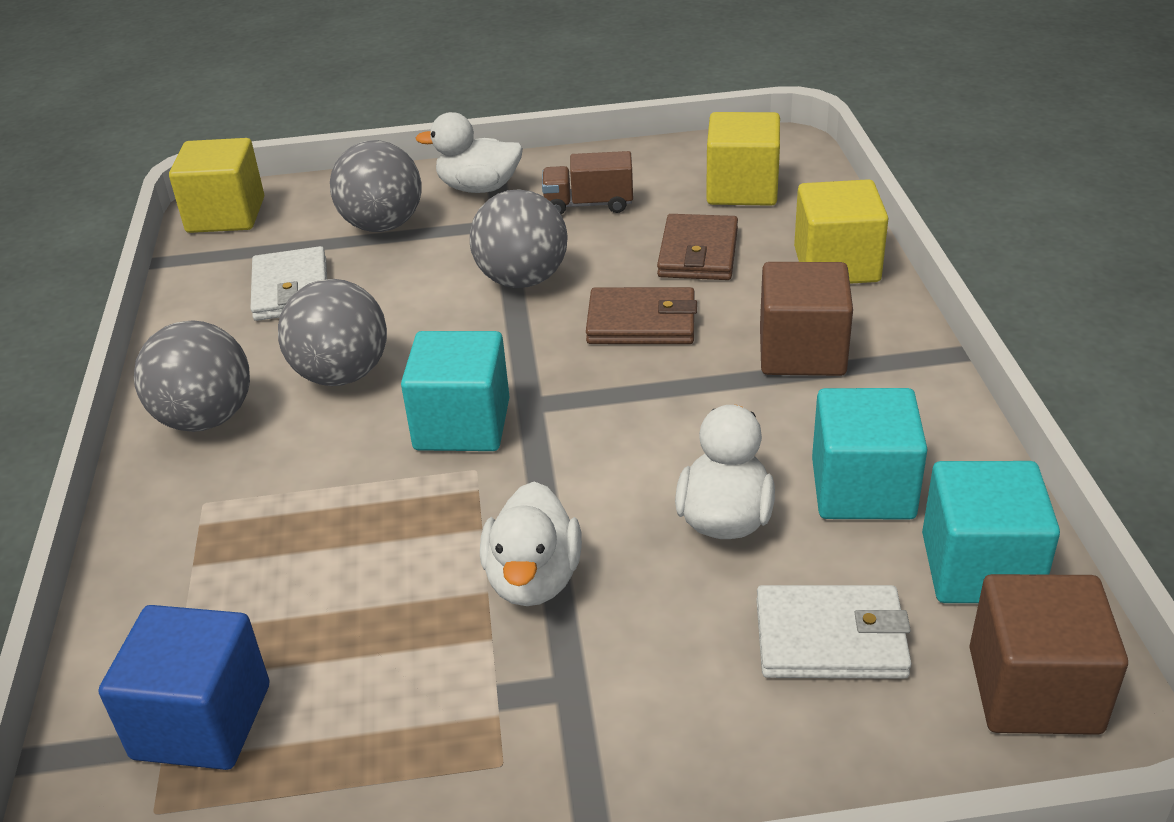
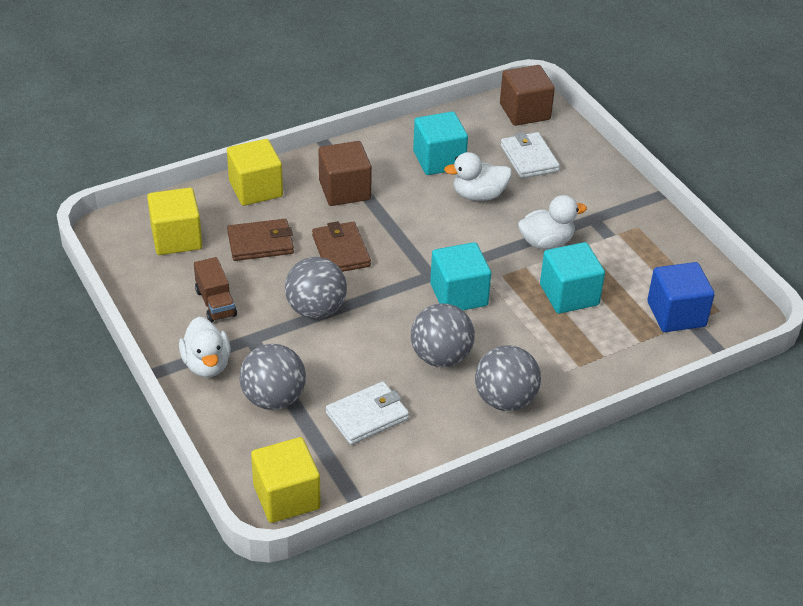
camera: 115 degrees left, 5 degrees up
turquoise cube [922,461,1060,603] -> turquoise cube moved to [540,242,605,314]

